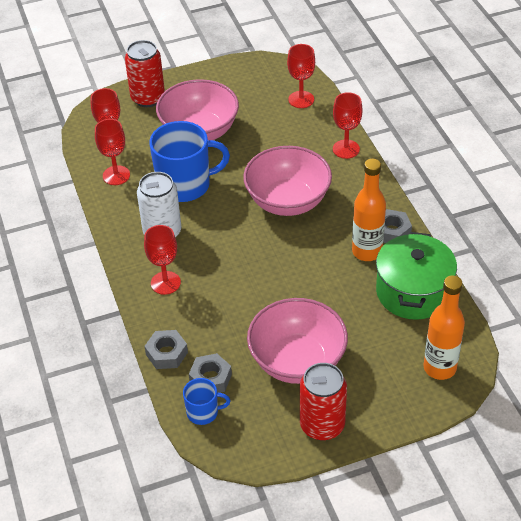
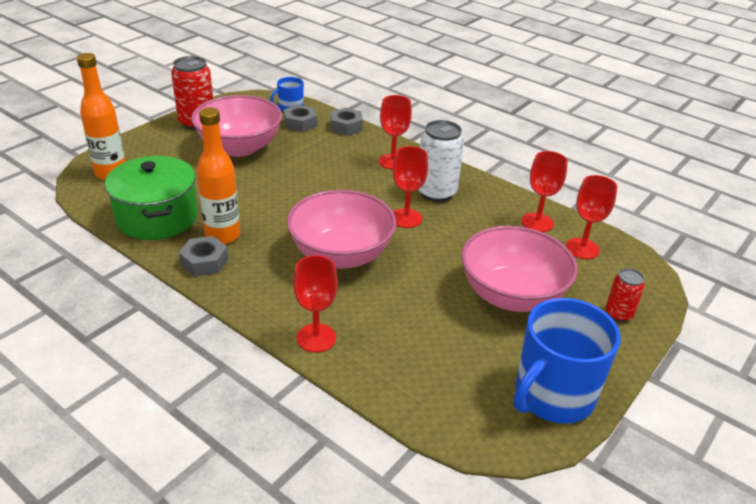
camera: 145 degrees right, 10 degrees down
red can [125,40,165,107] -> red can [606,268,645,322], size x0.57
blue mug [149,121,230,202] -> blue mug moved to [514,298,621,424]
red goblet [287,44,315,108] -> red goblet moved to [393,146,428,228]

